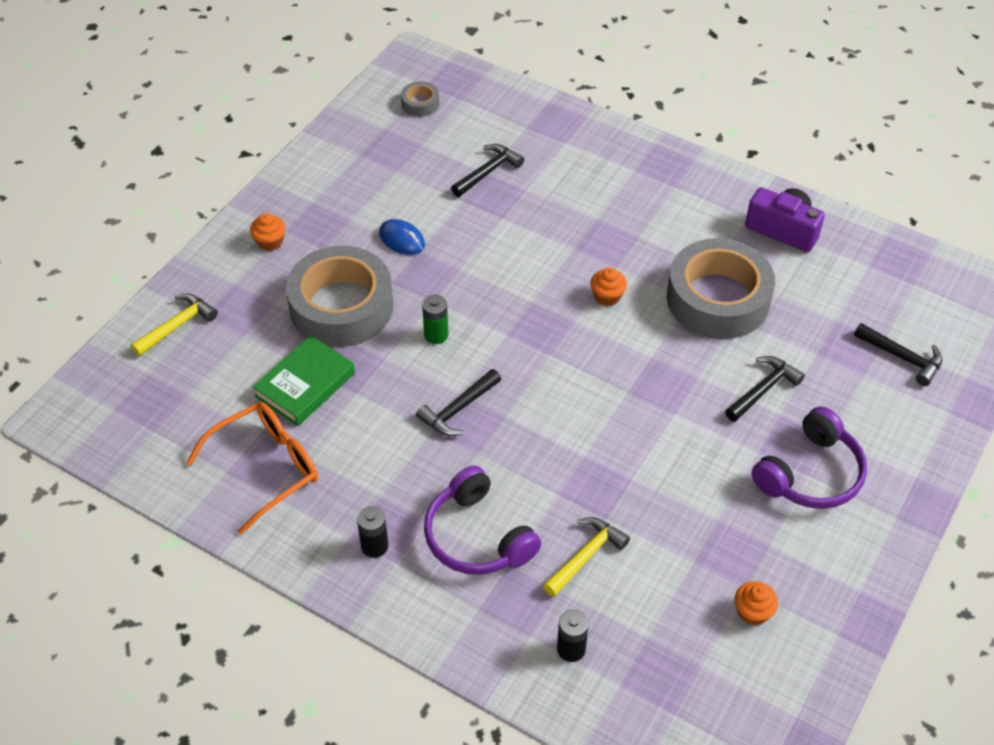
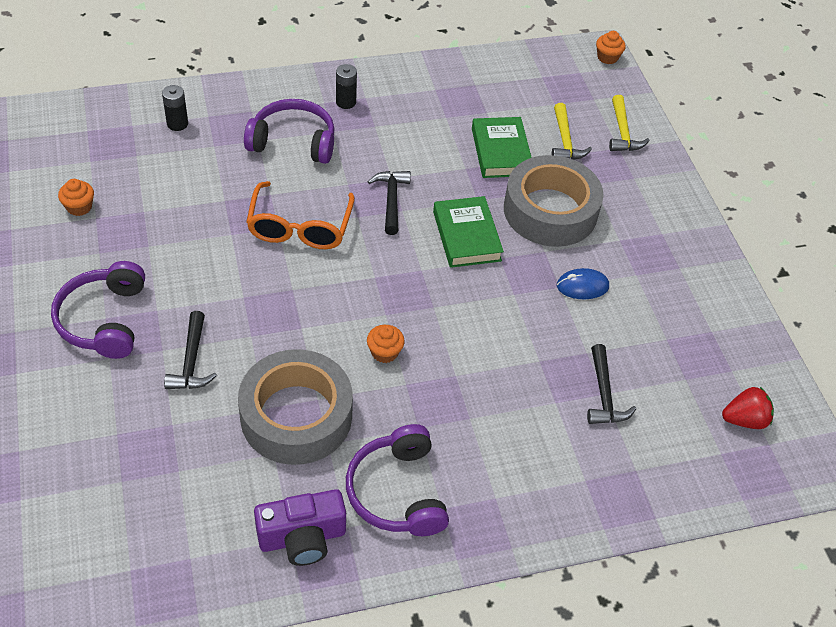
camera: 130 degrees right, 0 degrees up
orange glasses [186,402,318,534] -> orange glasses moved to [246,181,355,249]
orange cupcake [250,213,286,251] -> orange cupcake moved to [596,31,626,64]
grey tape [401,81,440,117] -> red strawberry [722,387,774,429]
green battery [422,295,449,344] -> green book [433,196,504,268]
yellow hammer [543,517,630,597] -> yellow hammer moved to [551,103,592,160]
black hammer [854,323,942,386] -> none
none -> purple headphones [346,424,449,536]

